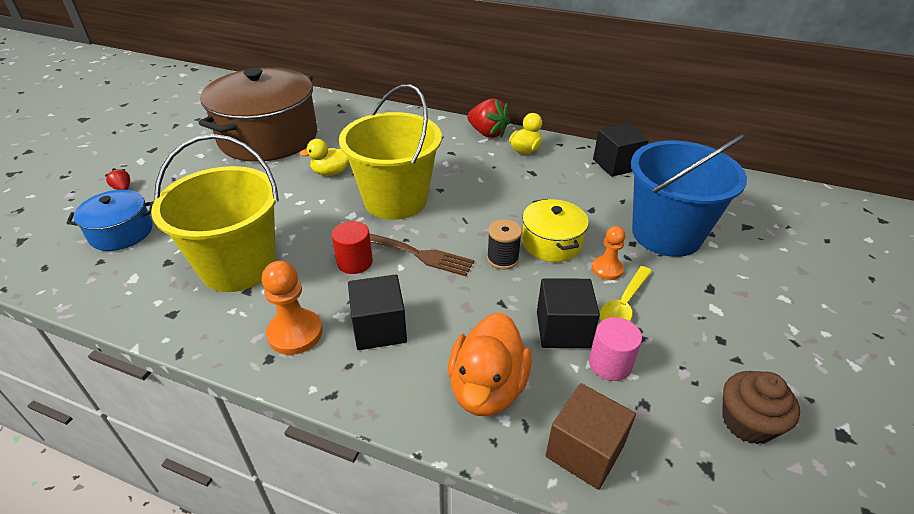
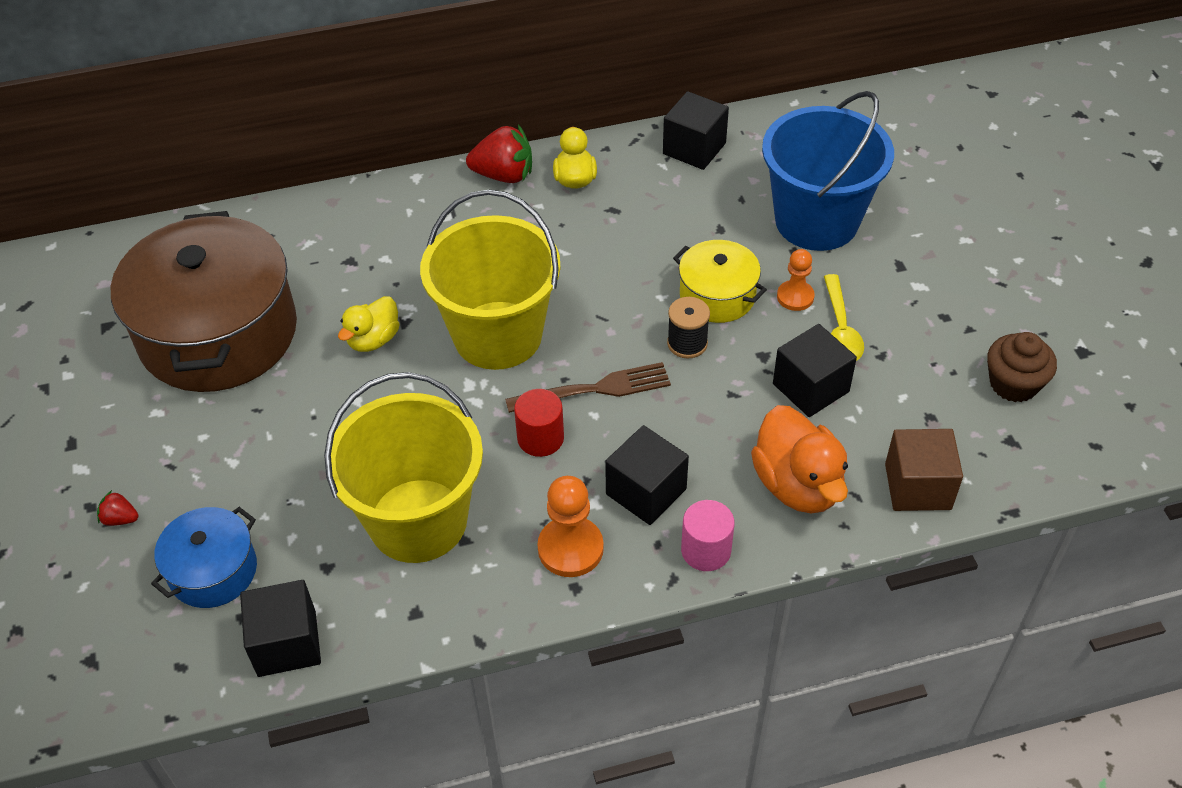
camera: 35 degrees left, 10 degrees up
pink cylinder [589,317,642,381] -> pink cylinder moved to [681,500,735,571]
none -> black cube [240,580,321,677]

